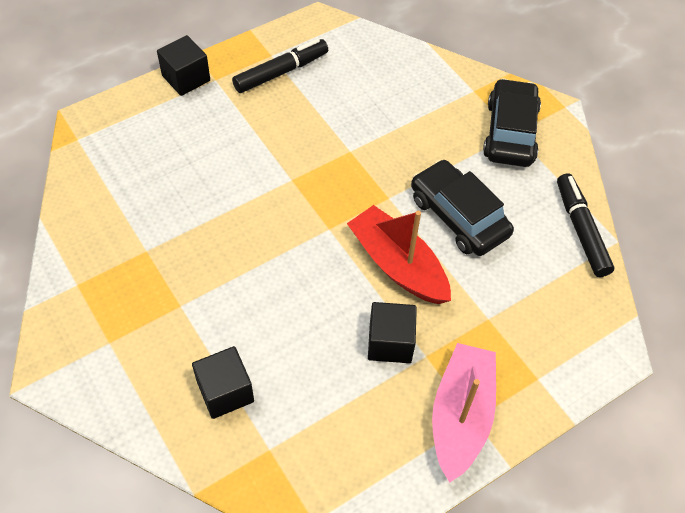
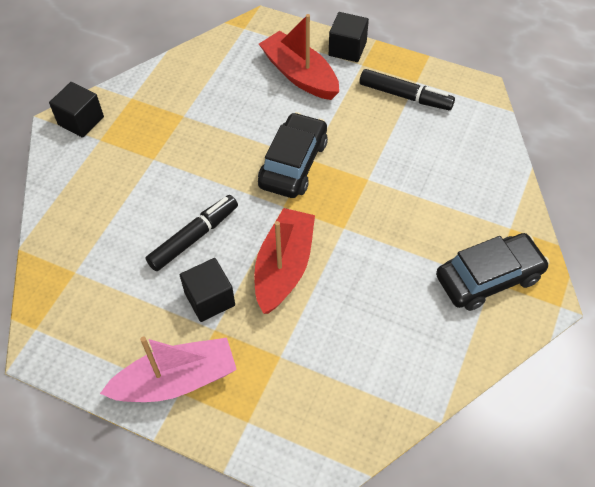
camera: 60 degrees right, 0 degrees up
black cube [192,346,254,419] -> black cube moved to [49,82,104,138]
black car [411,159,514,256] -> black car moved to [258,112,328,198]
black marker [557,173,614,277] -> black marker moved to [146,195,238,271]
none -> red boat [259,14,339,100]

